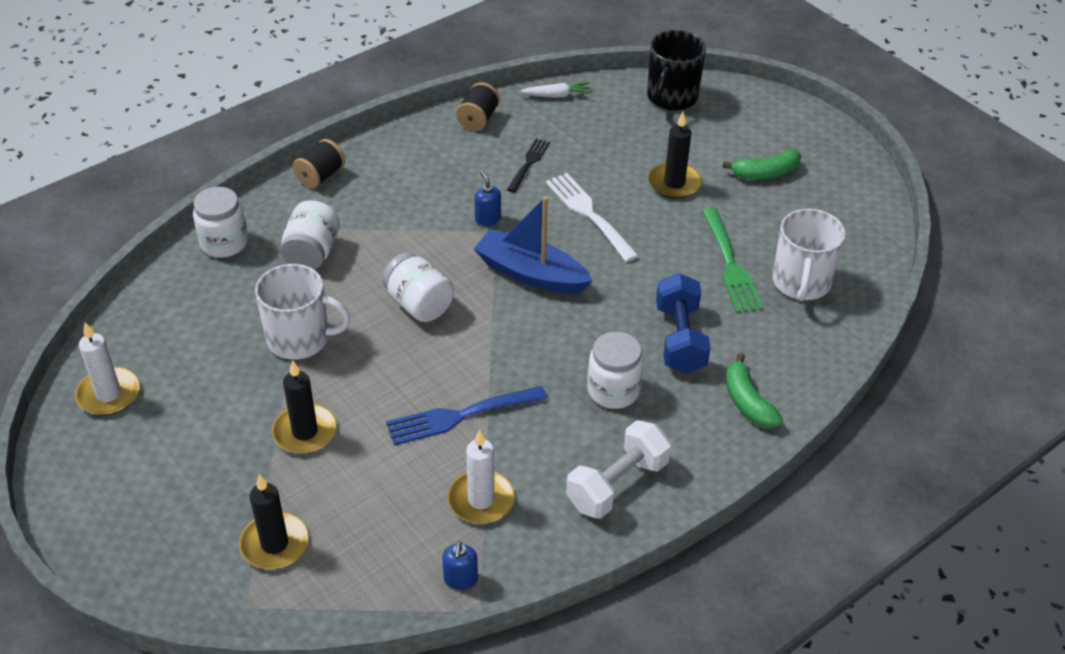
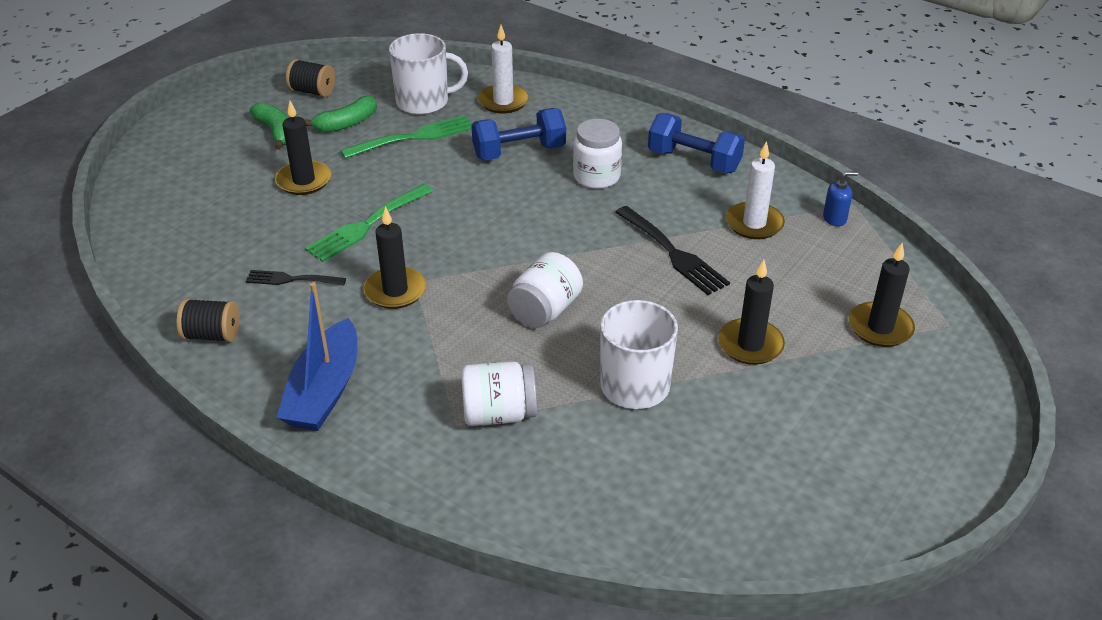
camera: 105 degrees left, 5 degrees down
white candle [75,322,140,415] -> white candle moved to [478,25,529,113]
white jar [193,187,248,258] -> none
black spool [293,139,345,189] -> black spool moved to [286,59,335,97]
blue fork [386,386,547,445] -> black fork [615,206,730,295]
blue soap dispenser [474,171,501,226] -> black candle [363,206,426,309]
blue boat [474,196,593,294] -> blue boat moved to [276,282,357,431]
white carrot [520,82,591,98] -> none
white fork [546,173,639,262] -> green fork [305,184,433,262]
white dumbbell [566,420,671,519] -> blue dumbbell [648,113,745,173]
black mug [647,30,706,111] -> none
green banana [726,353,783,428] -> green banana moved to [304,96,377,132]

